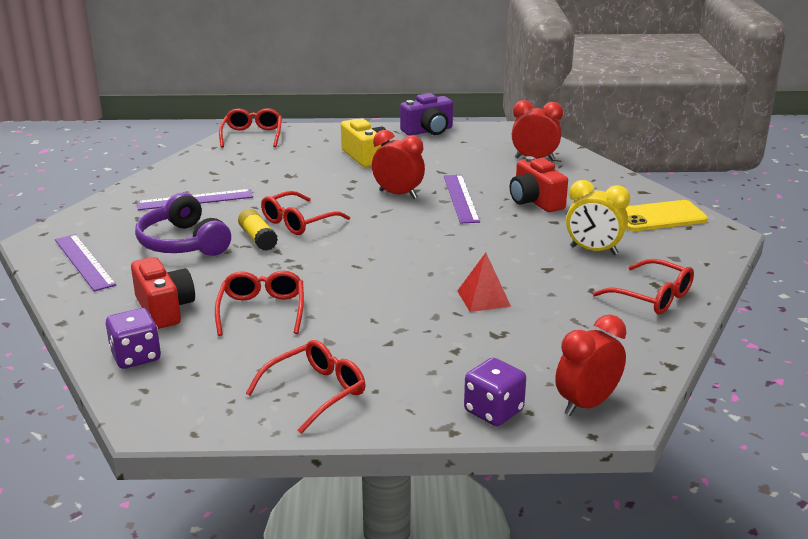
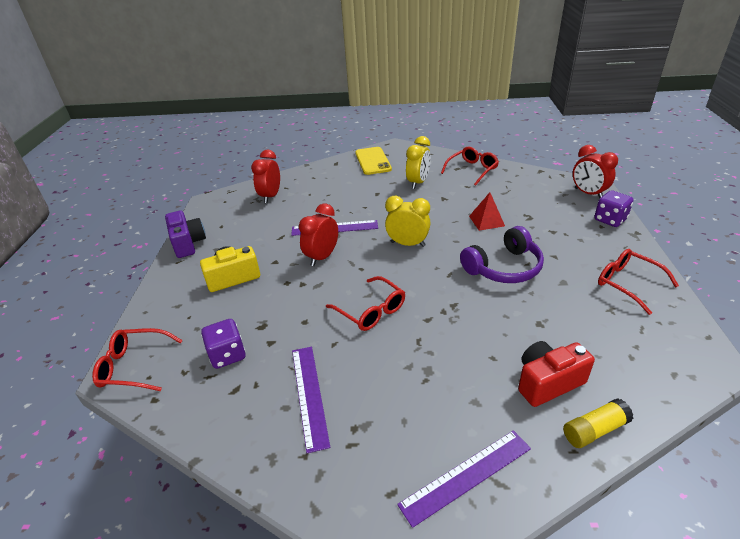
camera: 85 degrees left, 10 degrees up
purple dice [106,308,161,369] -> purple dice moved to [201,319,246,369]
purple headphones [135,192,231,256] -> purple headphones moved to [460,226,544,283]
red glasses [215,271,304,336] -> none
yellow glue stick [238,209,278,251] -> yellow glue stick moved to [563,398,634,448]
red camera [510,156,568,212] -> none
none -> yellow clock [385,196,431,247]

